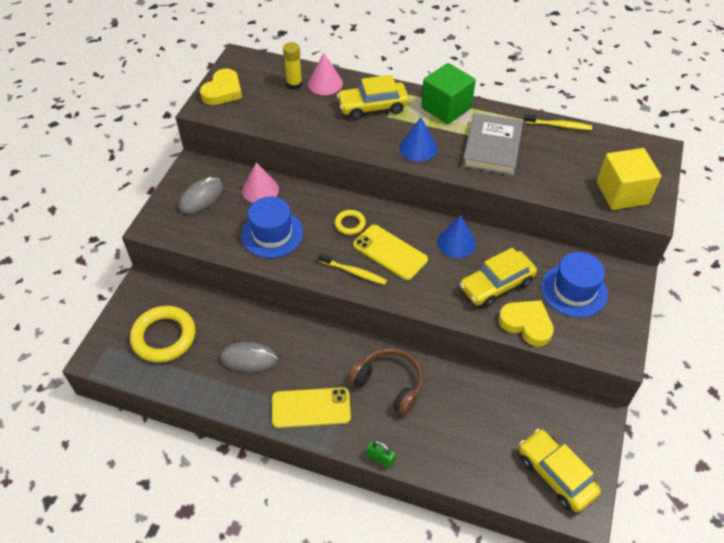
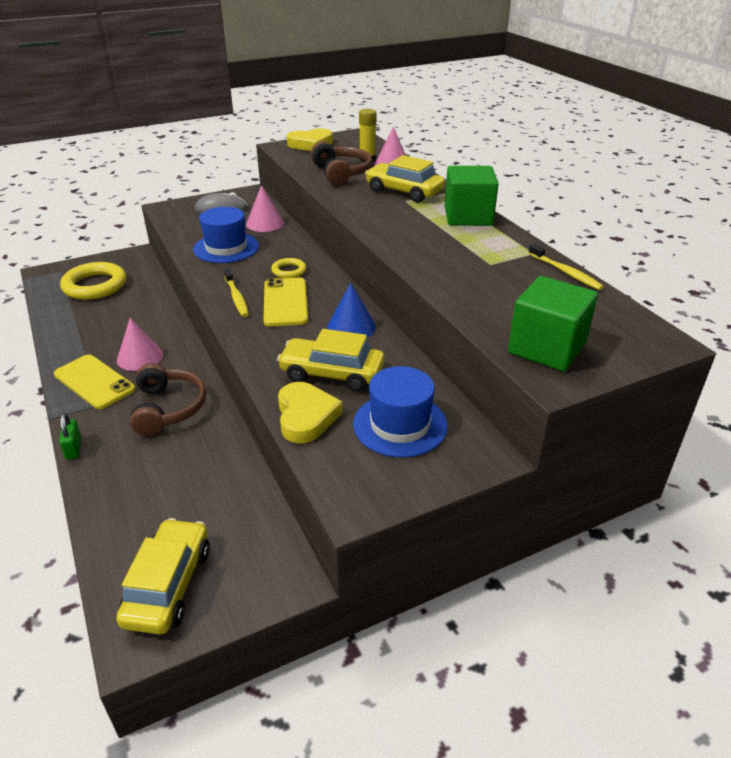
camera: 45 degrees right, 15 degrees down
grey mouse [220,342,278,372] -> none
blue cone [399,118,438,161] -> none
grey book [462,113,523,176] -> none
yellow cube [597,148,661,210] -> green cube [508,276,598,371]
none -> pink cone [117,318,163,371]
none -> brown headphones [310,141,372,185]

